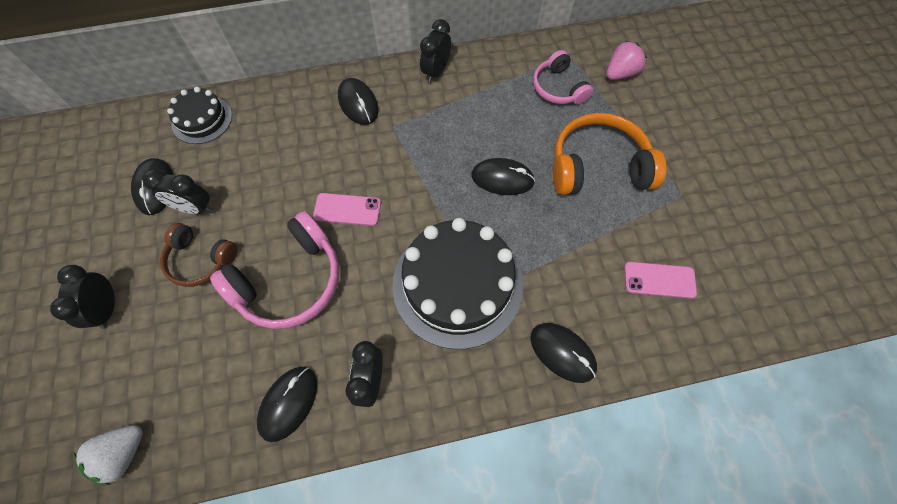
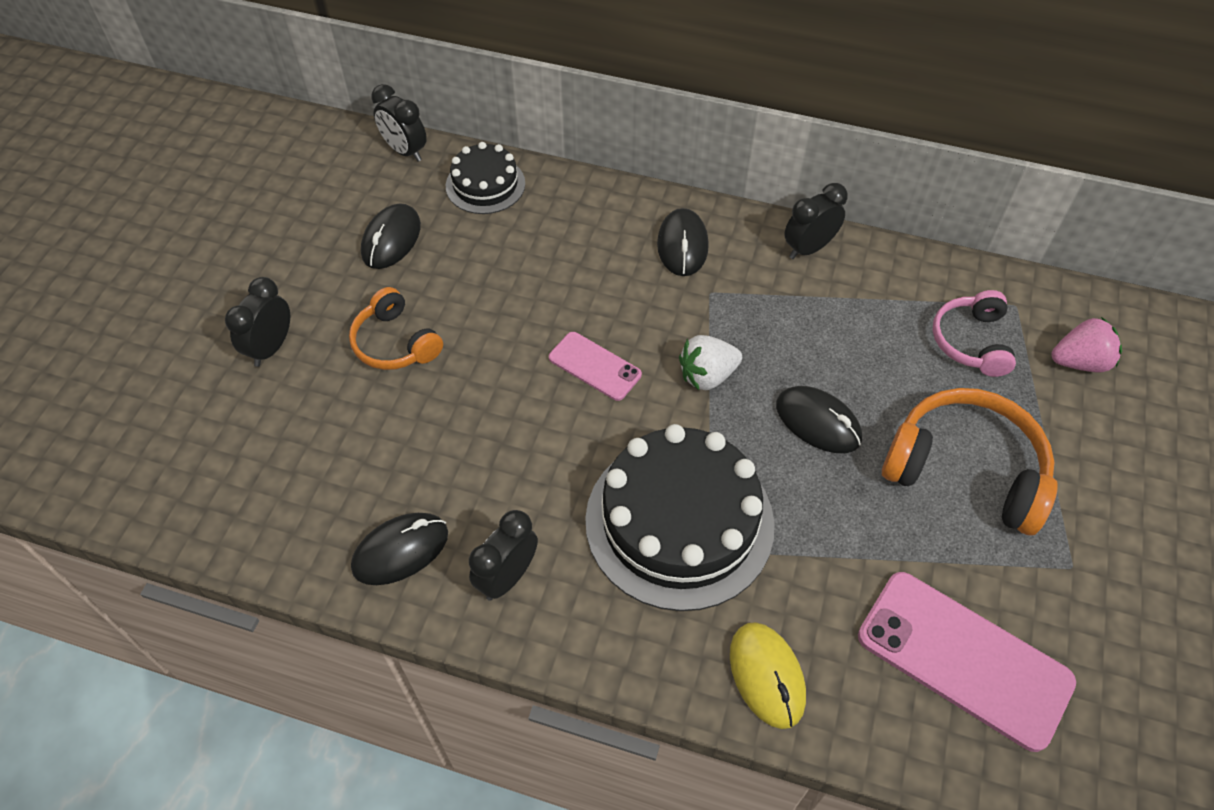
camera: 30 degrees right, 10 degrees down
white strawberry [74,425,142,485] -> white strawberry moved to [679,335,742,390]
black clock [142,169,213,214] -> black clock moved to [371,84,427,162]
brown headphones [160,223,237,287] -> orange headphones [349,287,443,370]
pink headphones [210,211,339,329] -> none
black mouse [530,323,597,383] -> yellow mouse [730,622,806,729]
pink phone [624,262,697,299] -> pink phone [858,572,1076,752], size x1.85

